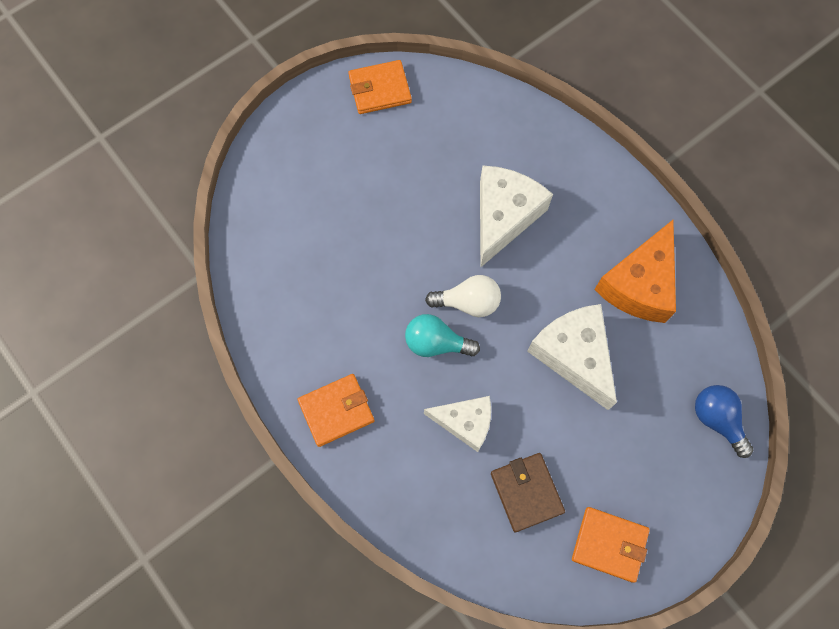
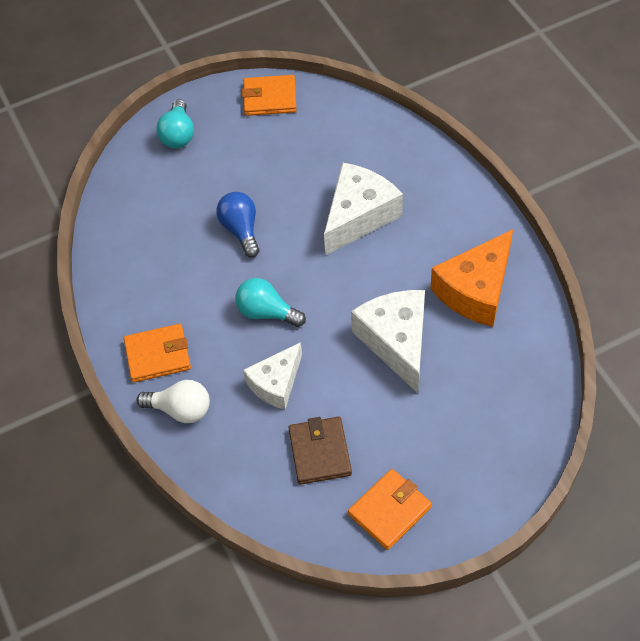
camera: 15 degrees right, 15 degrees down
white cheese [424,396,491,452] -> white cheese turned 105 degrees clockwise [243,342,302,410]
white light bulb [425,275,501,317] -> white light bulb moved to [136,380,210,423]
orange wallet [572,507,650,583] -> orange wallet turned 75 degrees counterclockwise [348,469,432,550]
blue light bulb [695,385,753,458] -> blue light bulb moved to [216,192,259,258]
none -> turquoise light bulb [156,99,194,148]

